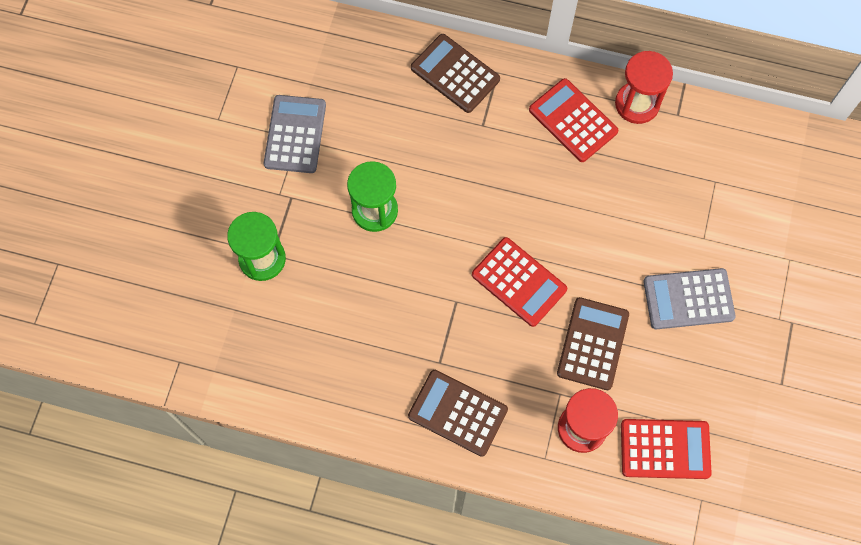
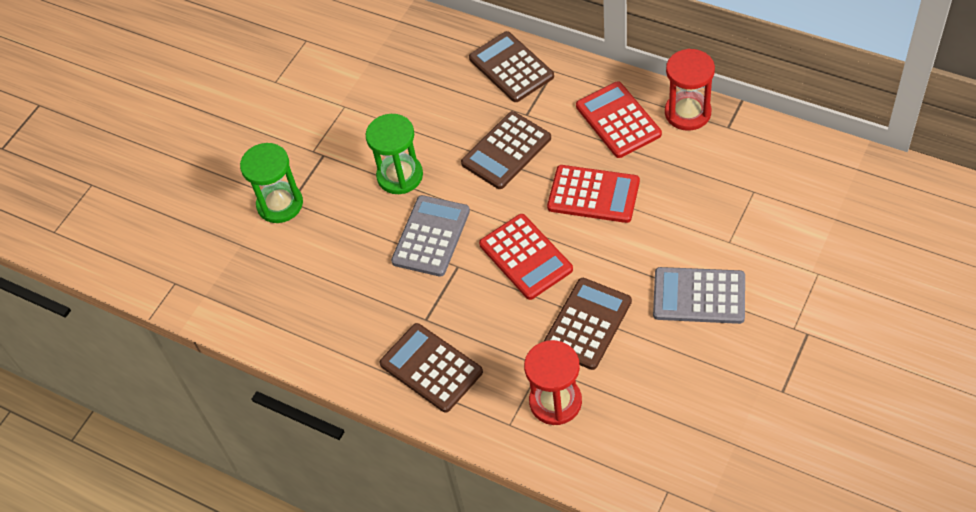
camera: 20 degrees right, 15 degrees down
grey calculator [264,95,326,173] -> grey calculator moved to [391,195,470,277]
red calculator [621,419,712,479] -> red calculator moved to [547,165,640,223]
none -> brown calculator [461,111,551,189]

